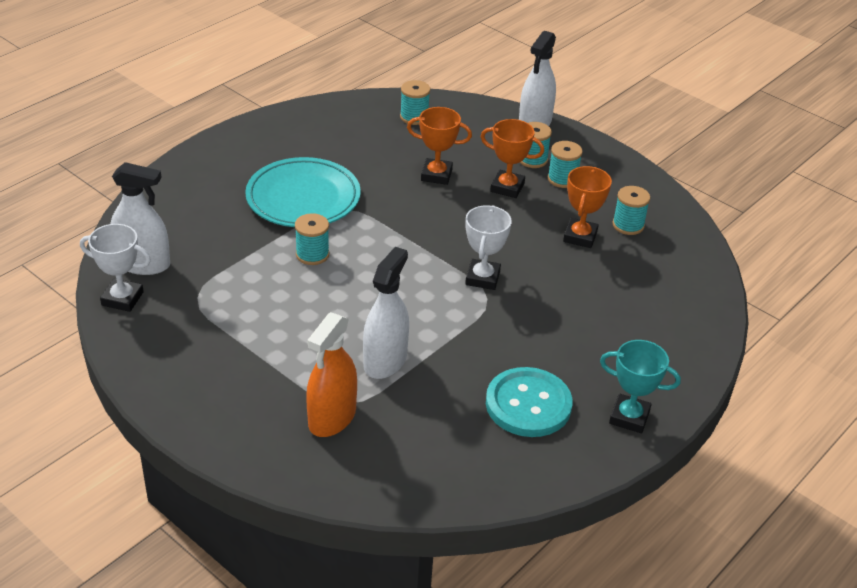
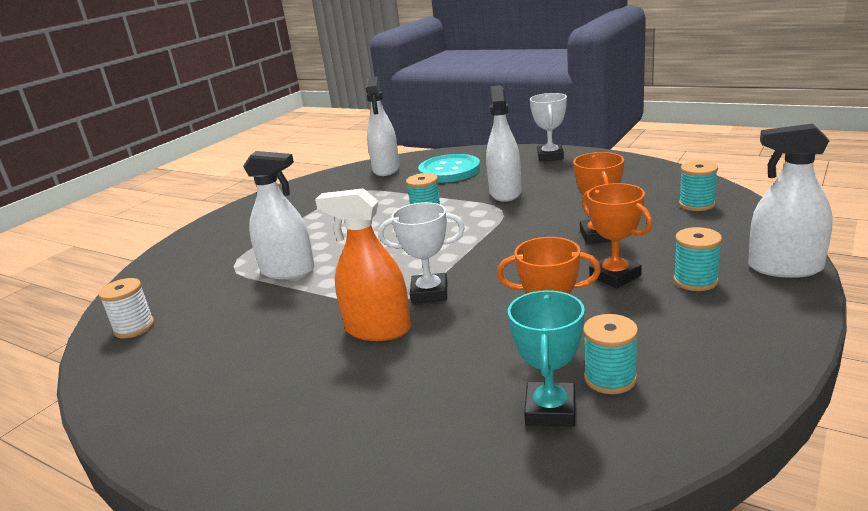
camera: 85 degrees right, 15 degrees down
white trophy [80,224,151,312] -> white trophy moved to [530,93,567,161]
turquoise plate [245,157,361,227] -> white spray bottle [486,85,522,202]
orange spray bottle [306,312,357,437] -> orange spray bottle moved to [315,188,411,341]
orange trophy [481,119,544,198] -> orange trophy turned 45 degrees counterclockwise [582,183,652,289]
turquoise button [486,367,573,437] -> turquoise button moved to [418,154,480,183]
turquoise spool [548,141,583,188] -> none
turquoise trophy [600,340,681,433] -> turquoise trophy moved to [508,290,585,427]
none -> white spool [98,278,154,339]

